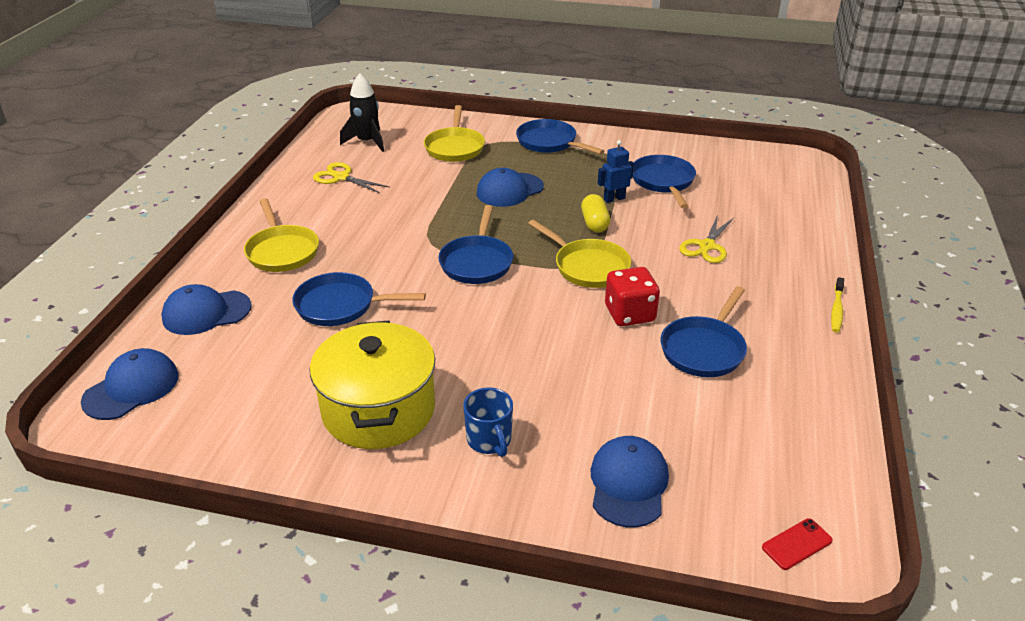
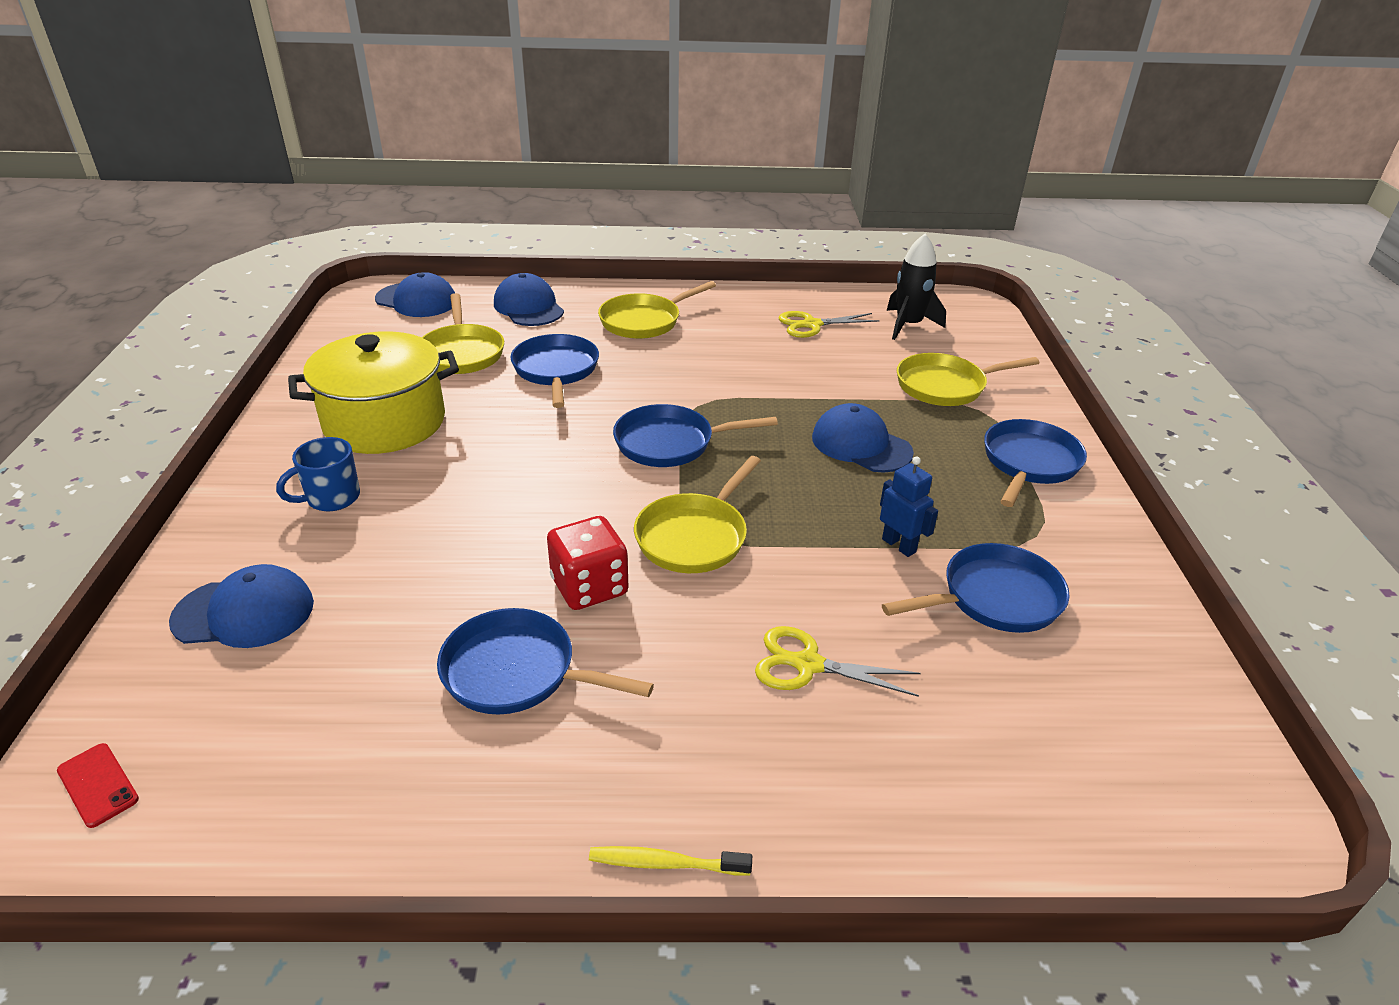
camera: 75 degrees right, 0 degrees up
yellow scissors [313,162,390,193] -> yellow scissors turned 120 degrees counterclockwise [778,311,880,338]
yellow capsule [581,194,610,233] -> none
none -> yellow pan [422,293,504,374]

